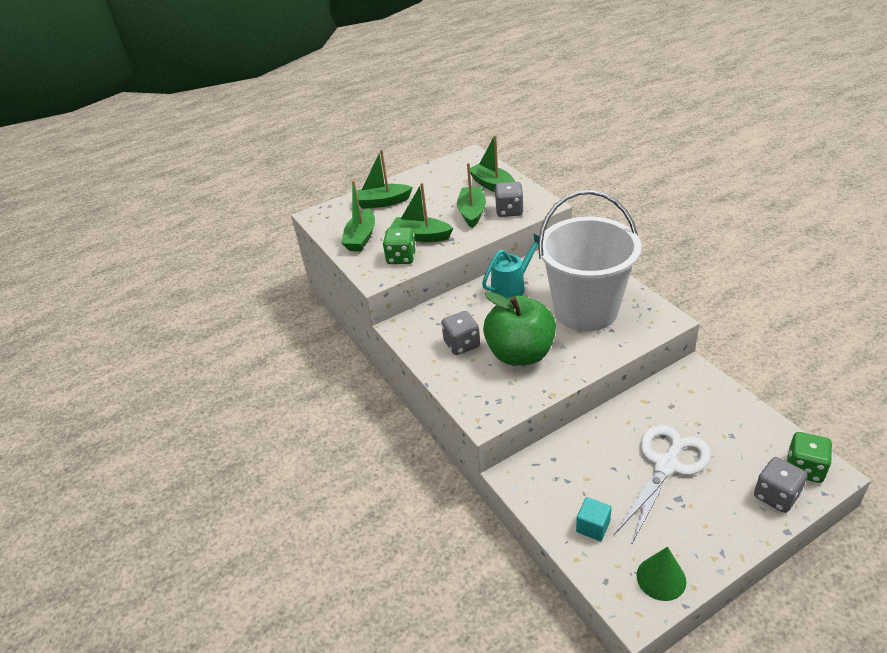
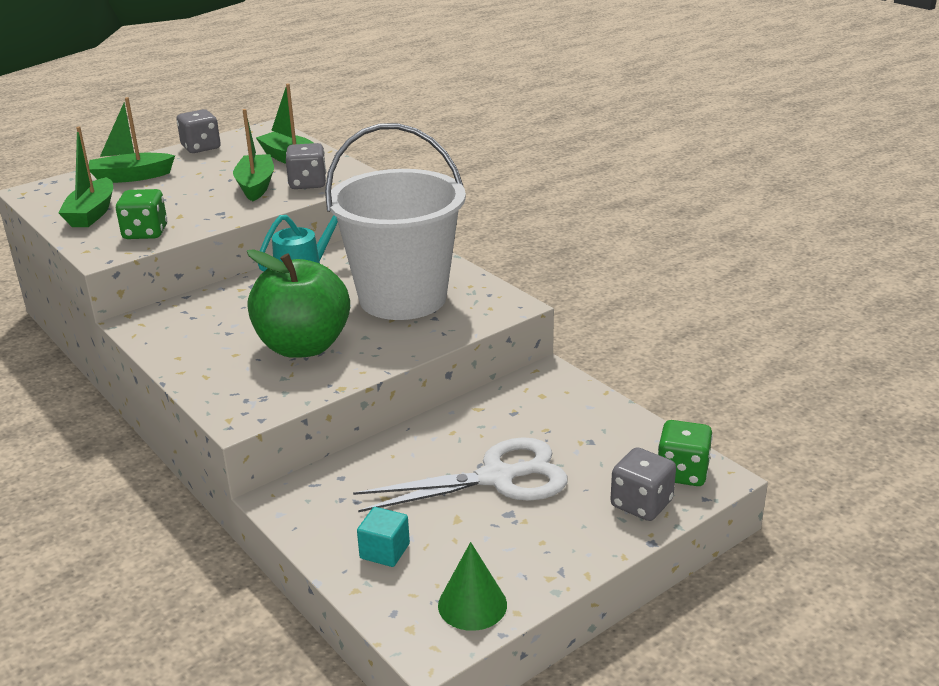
camera: 10 degrees left, 10 degrees down
green boat [390,183,453,242] -> none
grey dice [441,311,480,355] -> grey dice moved to [177,109,221,153]
white scissors [614,425,711,545] -> white scissors turned 45 degrees clockwise [353,437,568,512]

